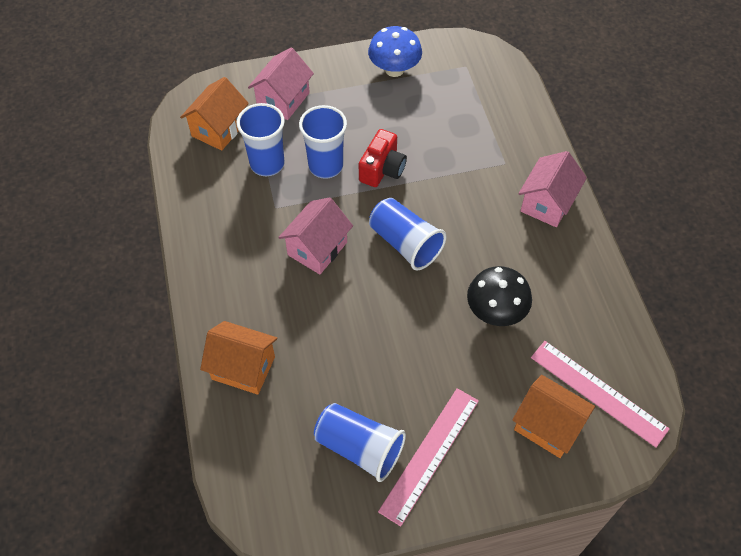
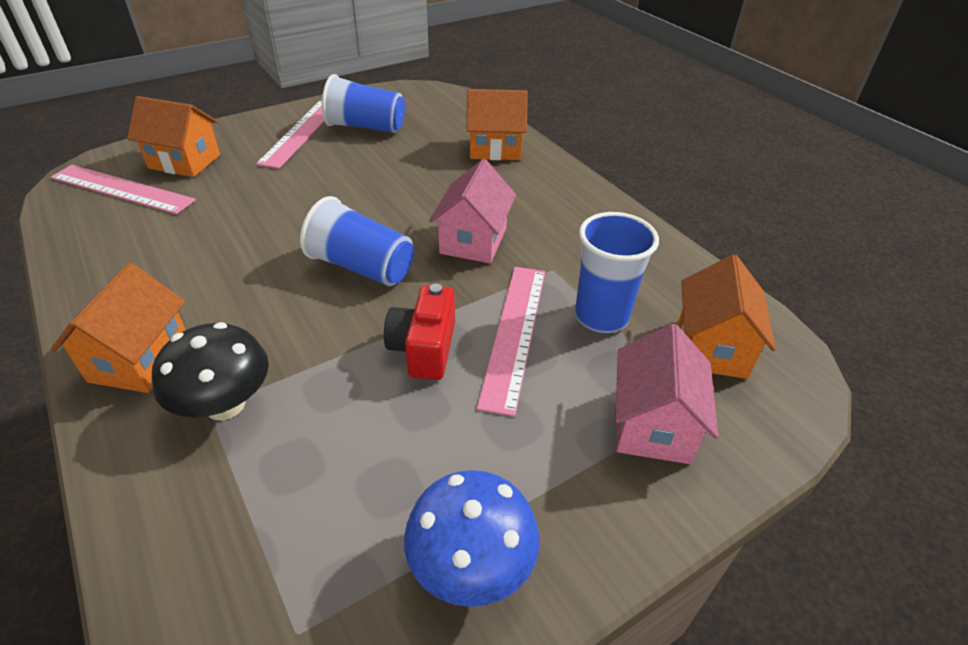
camera: 160 degrees right, 15 degrees down
blue cup [299,105,347,179] -> pink ruler [477,267,545,416]
black mushroom [467,266,532,326] -> black mushroom moved to [152,322,269,420]
pink house [518,151,587,227] -> orange house [51,262,186,393]

